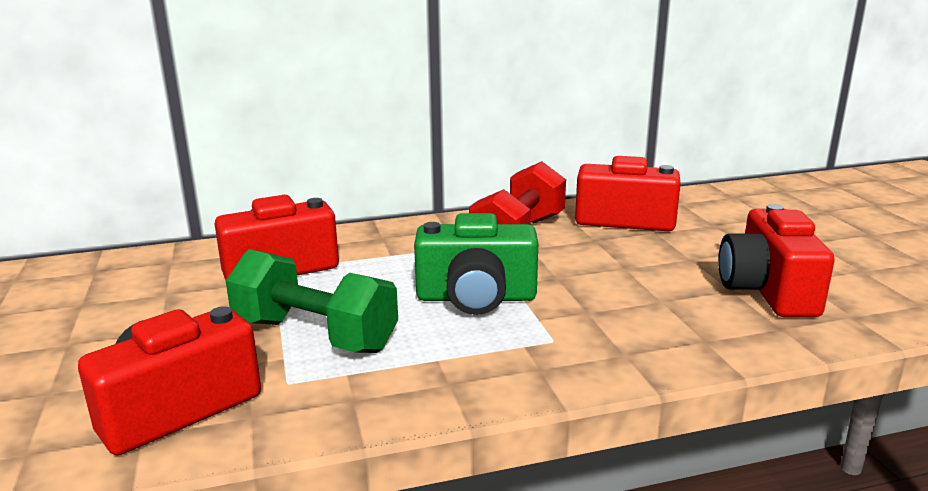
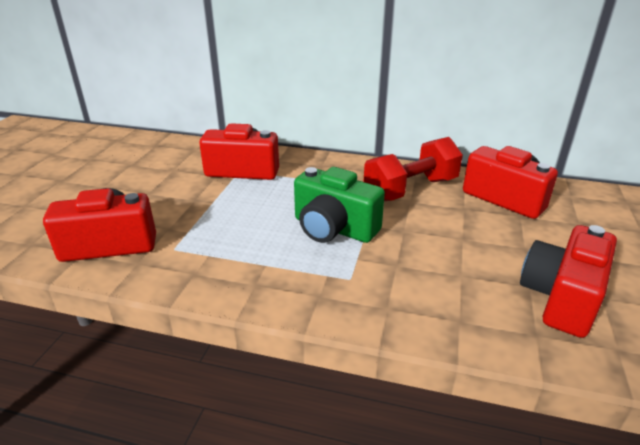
camera: 30 degrees right, 10 degrees up
green dumbbell [226,249,398,353] -> none

